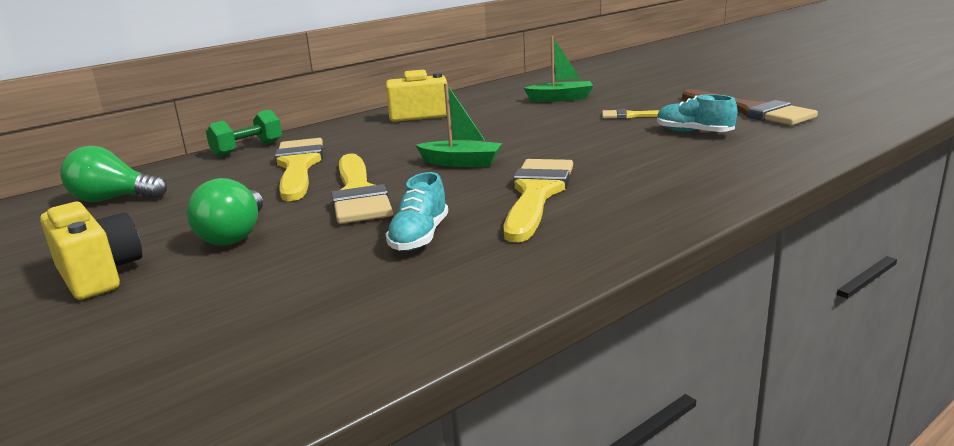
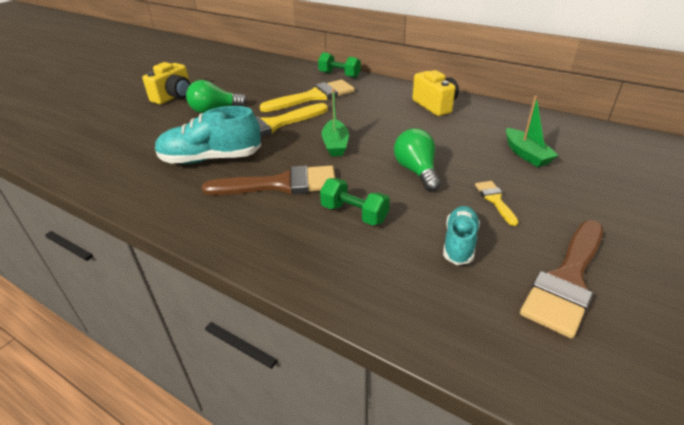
camera: 70 degrees right, 15 degrees up
green light bulb [60,146,167,202] -> green light bulb moved to [394,128,441,192]
turquoise shoe [386,172,448,251] -> turquoise shoe [155,106,261,164], size x1.69
yellow brush [503,159,573,242] -> brown brush [202,165,335,195]
none -> green dumbbell [320,178,390,225]

